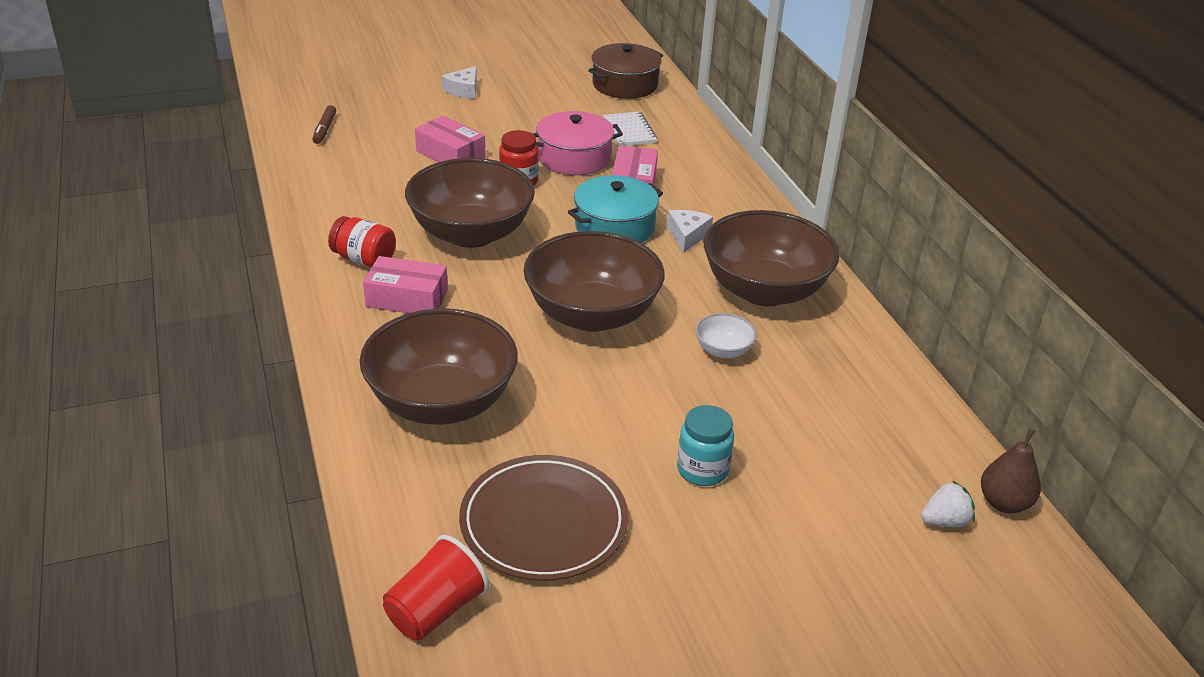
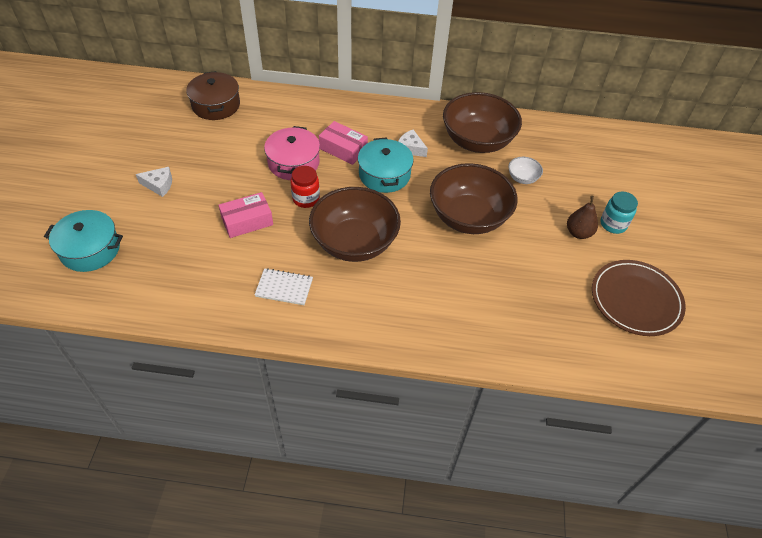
camera: 65 degrees left, 15 degrees up
brown marker [312,105,336,144] -> none
red jar [328,216,396,267] -> none
brown bowl [359,308,518,425] -> none
pink box [363,256,448,313] -> none
red cup [383,535,489,640] -> none
white cheese [442,66,477,99] -> white cheese turned 45 degrees counterclockwise [136,167,172,197]
white notebook [603,112,657,146] -> white notebook moved to [255,268,313,305]
white strawberry [921,480,975,527] -> none
brown pear [981,428,1041,513] -> brown pear moved to [567,196,598,239]
none -> turquoise pot [44,210,123,272]

